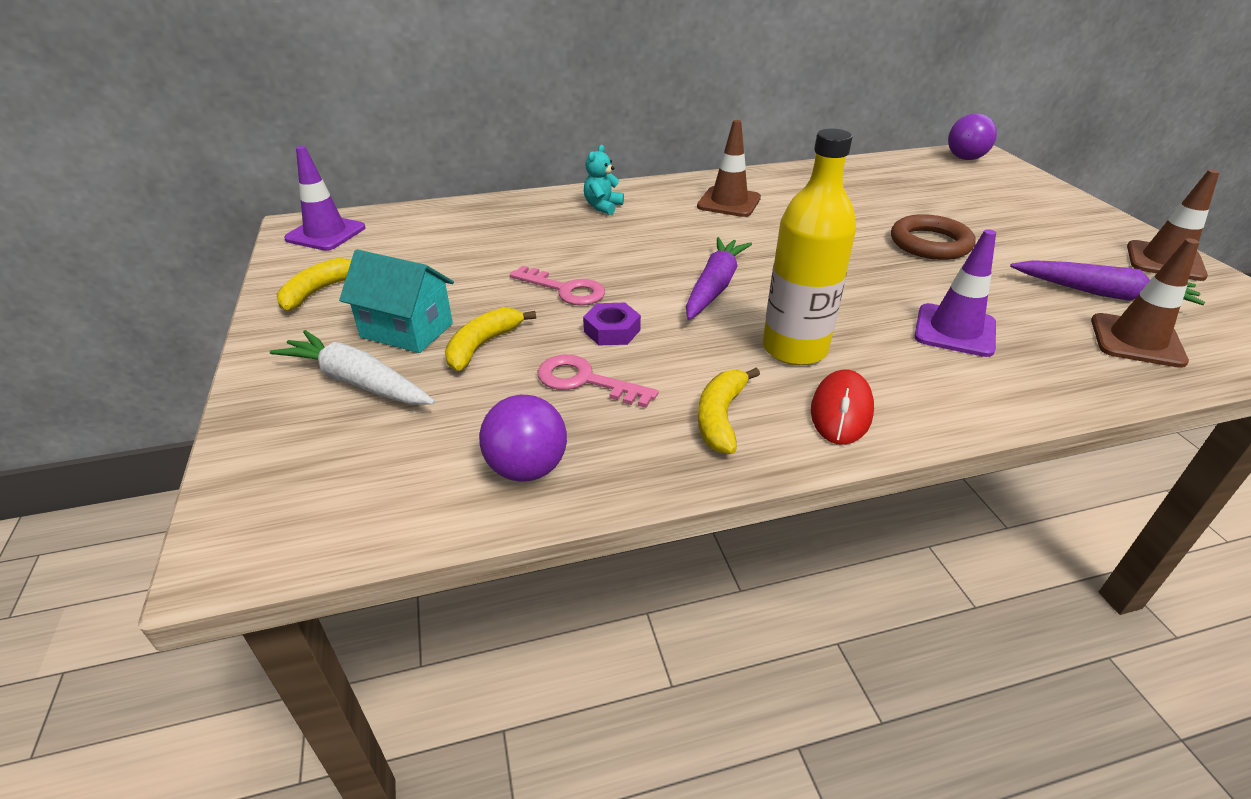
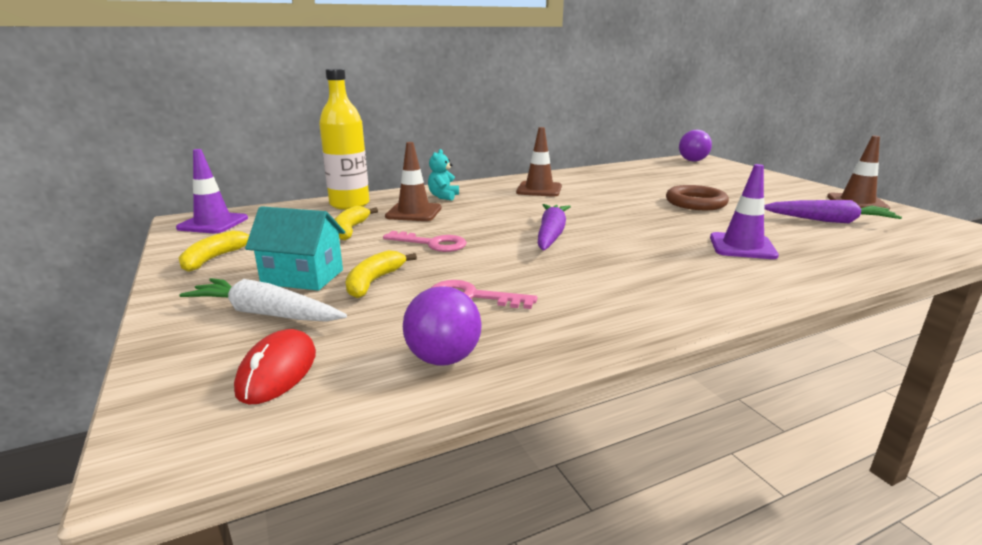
camera: 10 degrees left, 15 degrees down
purple nut [583,303,641,345] -> none
yellow banana [698,368,760,454] -> yellow banana moved to [334,206,378,240]
yellow bottle [763,129,856,365] -> yellow bottle moved to [319,68,370,210]
red mouse [811,369,874,445] -> red mouse moved to [234,329,316,404]
brown traffic cone [1091,238,1199,368] -> brown traffic cone moved to [385,142,442,221]

